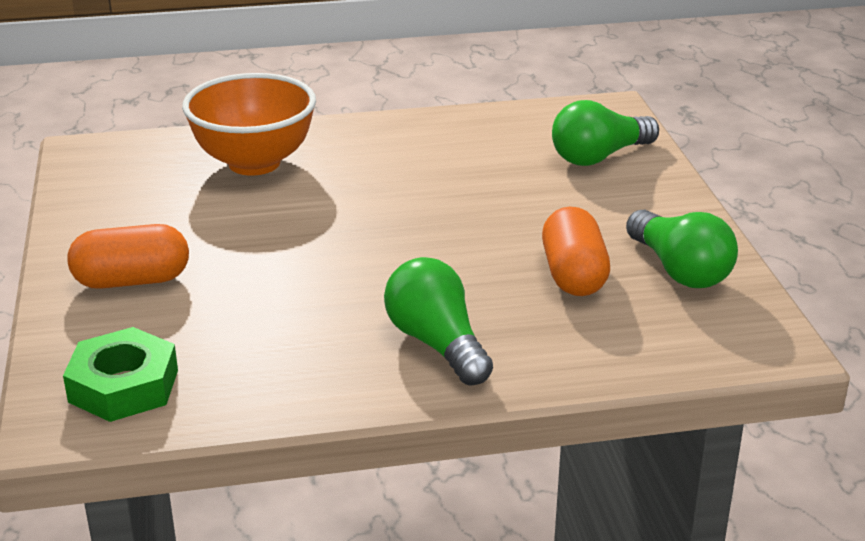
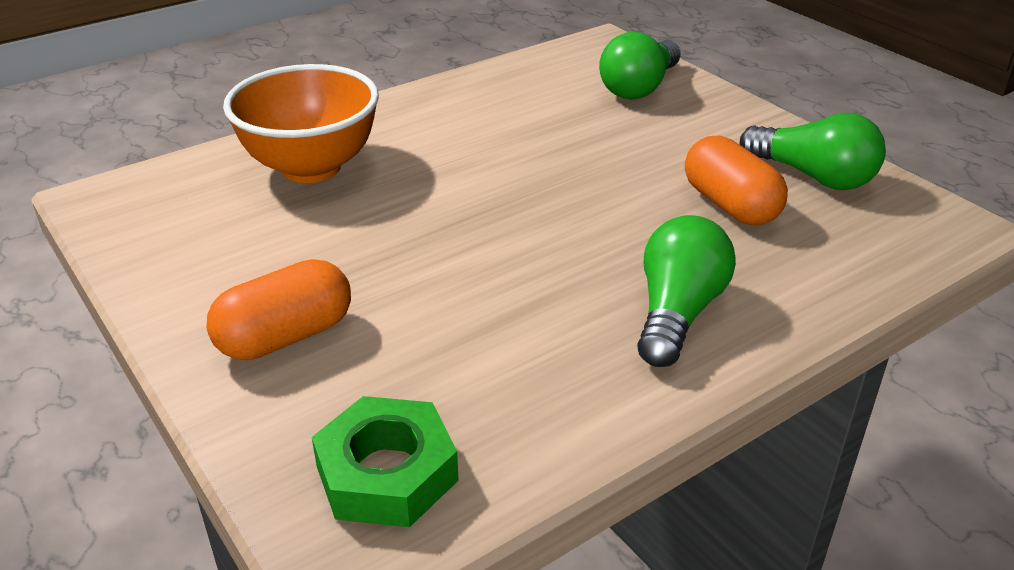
camera: 25 degrees left, 5 degrees up
green light bulb [384,257,493,386] -> green light bulb turned 75 degrees clockwise [637,215,736,367]

